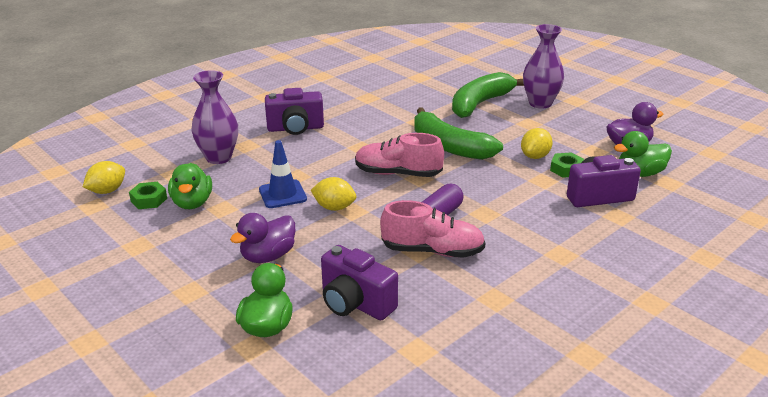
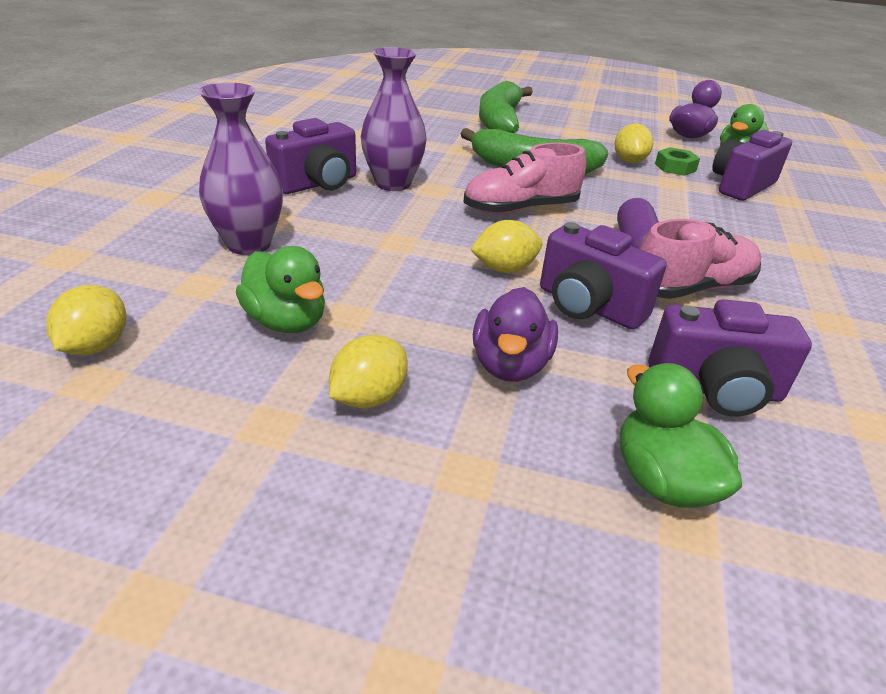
camera: 35 degrees left, 5 degrees up
green nut [129,182,167,209] -> none
blue traffic cone [259,140,307,208] -> none
purple vase [523,24,564,109] -> purple vase moved to [361,47,427,191]
none -> yellow lemon [329,335,408,408]
none -> purple camera [540,222,667,330]

